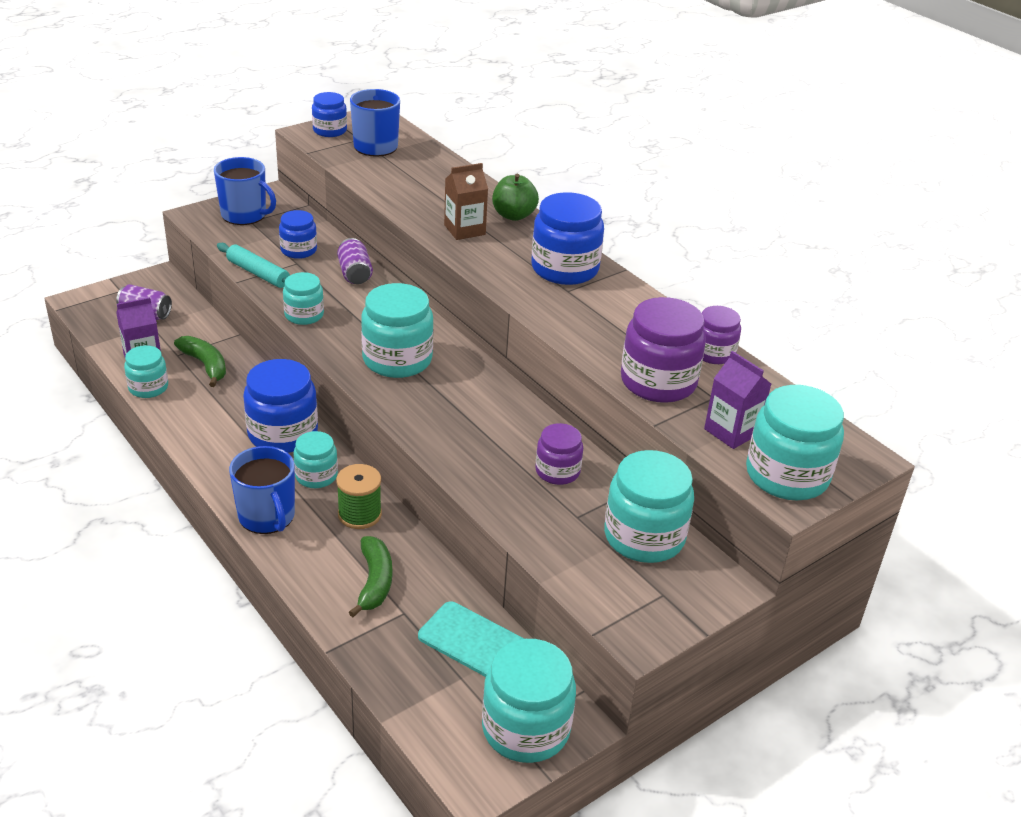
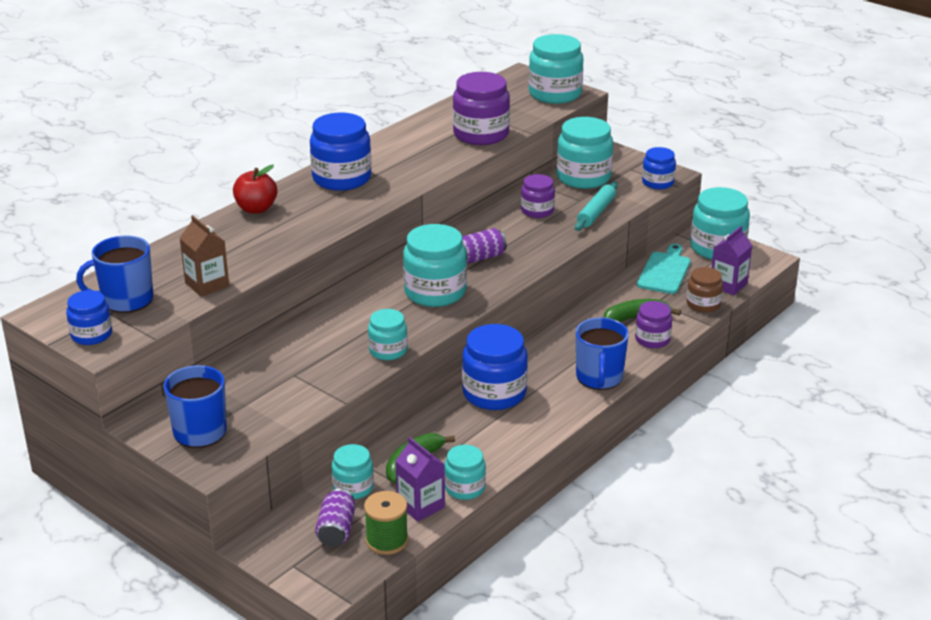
camera: 100 degrees left, 5 degrees down
turquoise rolling pin [217,243,290,288] -> turquoise rolling pin moved to [575,182,618,231]
blue mug [229,446,295,534] -> blue mug turned 135 degrees clockwise [576,318,629,390]
blue jar [279,210,317,259] -> blue jar moved to [642,147,676,189]
turquoise jar [293,431,338,488] -> turquoise jar moved to [331,444,374,499]
green spool [336,464,382,529] -> green spool moved to [364,491,408,555]
purple can [337,238,373,284] -> purple can moved to [462,228,507,263]
brown carton [444,163,488,240] -> brown carton moved to [180,215,229,296]
green apple [492,174,539,221] -> red apple [233,165,277,214]
purple jar [702,306,741,364] -> purple jar moved to [635,301,672,348]
purple carton [704,351,771,449] -> purple carton moved to [712,226,752,295]
none -> brown jar [687,267,723,312]

